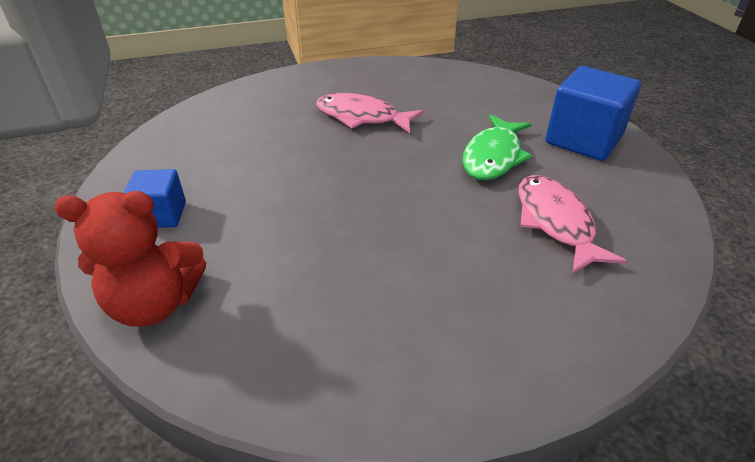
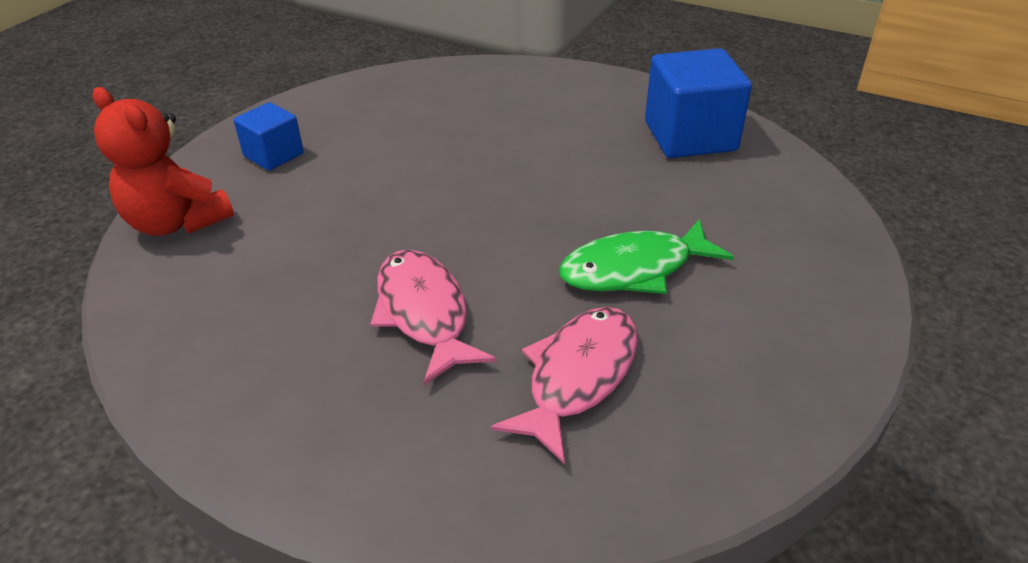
camera: 45 degrees right, 0 degrees up
pink fish [316,93,424,133] -> pink fish moved to [370,250,496,385]
blue cube [545,66,641,161] -> blue cube moved to [645,48,752,158]

